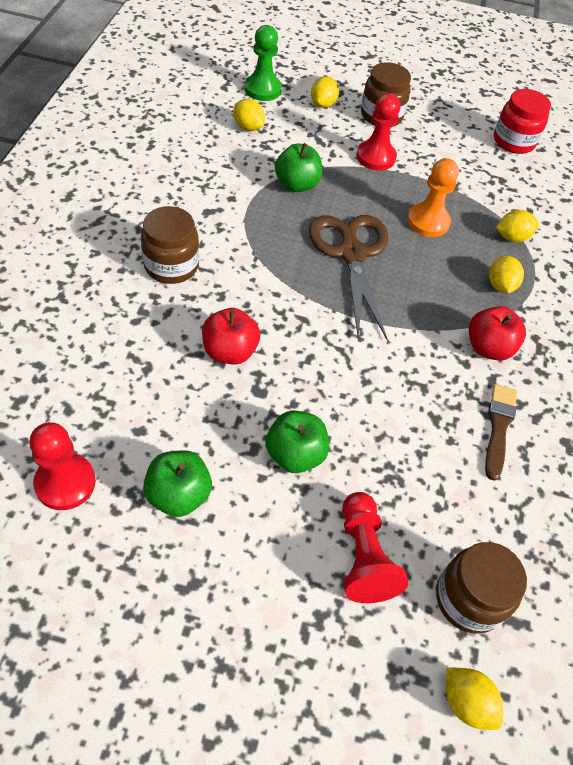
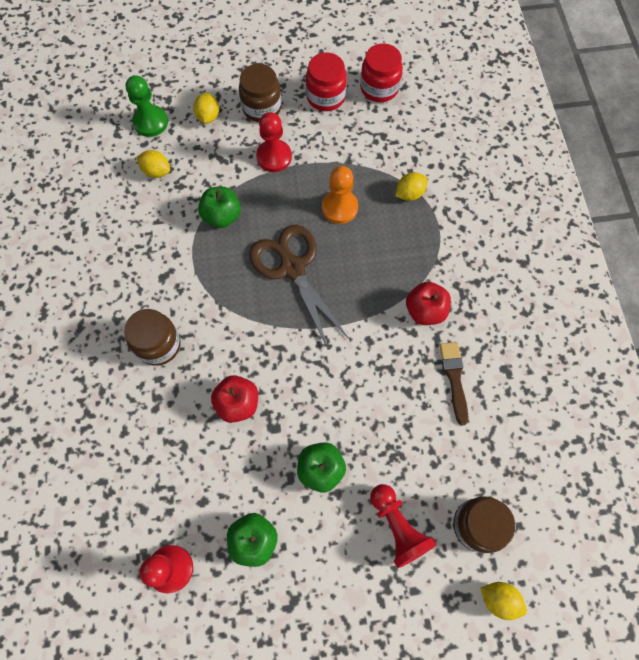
camera: 15 degrees left, 15 degrees up
yellow lemon [489,256,524,293] -> none
none -> red jar [306,52,347,111]

